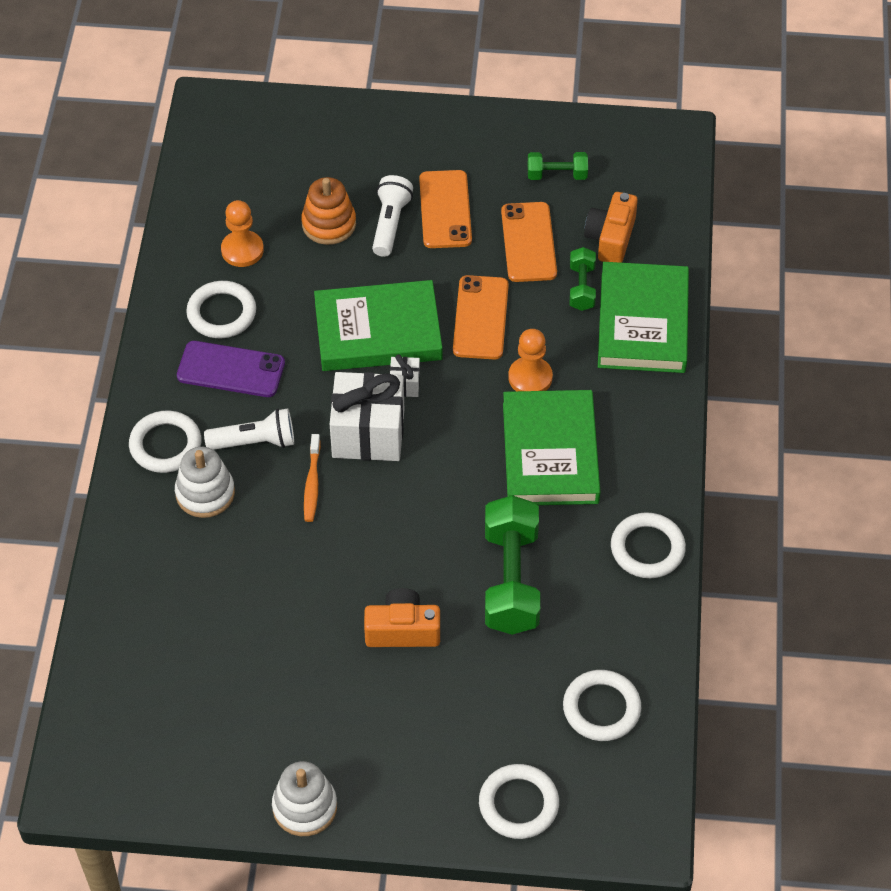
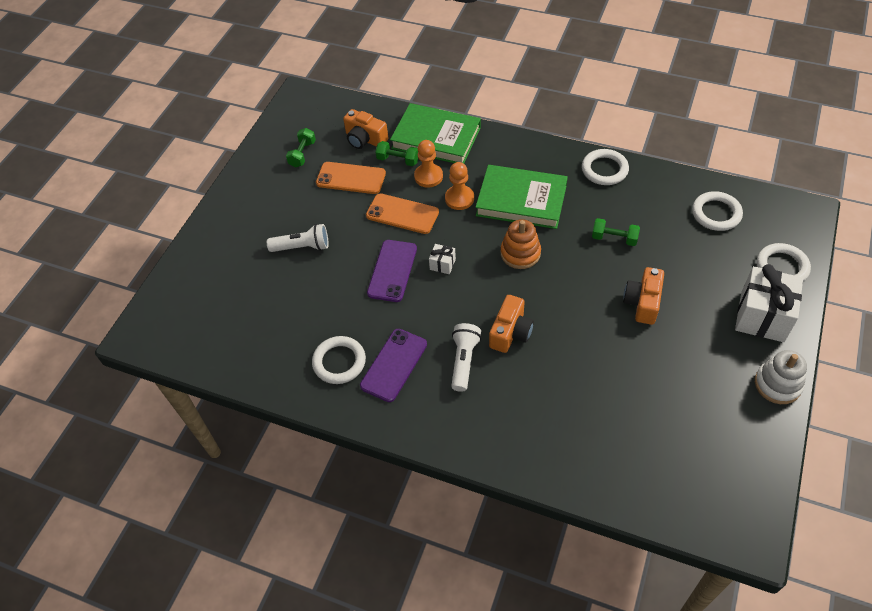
camera: 70 degrees left, 0 degrees up
white ring [129,411,201,473] -> none
white stacking toy [175,447,235,518] -> none
orange pawn [221,200,264,267] -> orange pawn moved to [414,140,443,187]
orange stacking toy [301,177,356,245] -> orange stacking toy moved to [500,219,541,269]
orange toothbrush [304,434,321,522] -> orange camera [489,295,534,353]
green book [314,280,442,371] -> purple phone [367,240,417,302]
white gift [330,372,404,461] -> white gift moved to [735,264,803,342]
white flashlight [372,175,413,257] -> white flashlight turned 150 degrees clockwise [267,224,329,252]
orange phone [419,170,472,248] -> none
green dumbbell [485,495,540,635] -> green dumbbell [592,218,640,246], size x0.52

